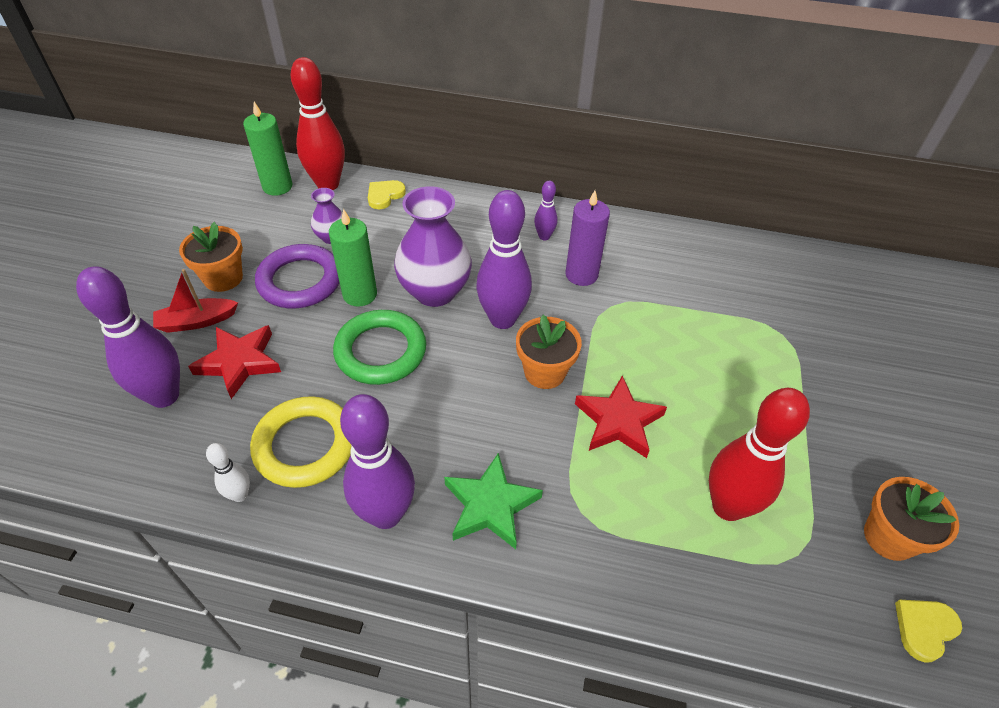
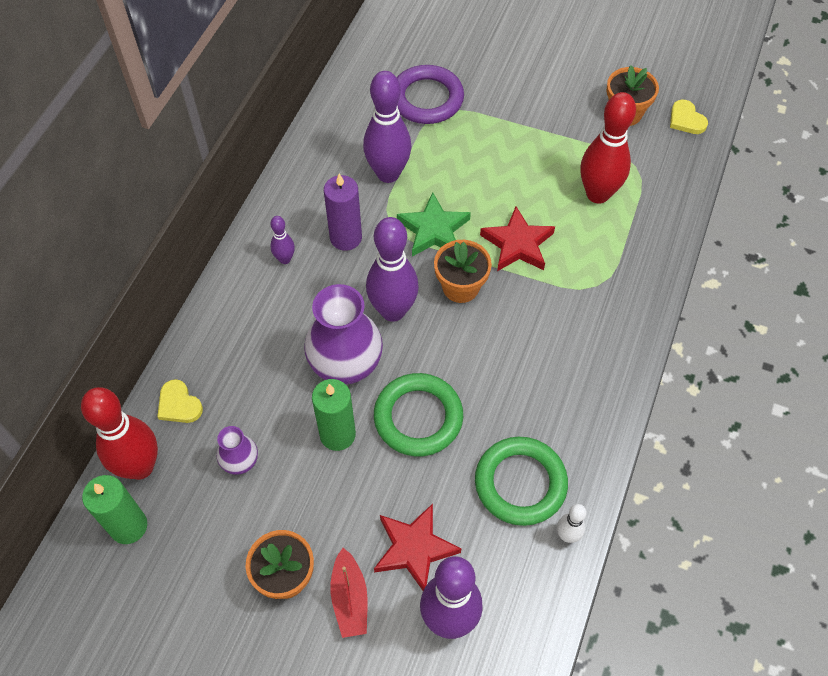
camera: 80 degrees left, 10 degrees up
yellow ring [250,396,352,488] -> green ring [475,437,568,526]
purple ring [255,244,339,308] -> purple ring moved to [397,65,464,124]
purple bowling pin [340,394,415,529] -> purple bowling pin moved to [363,71,412,183]
green star [444,453,543,549] -> green star moved to [397,192,471,257]

